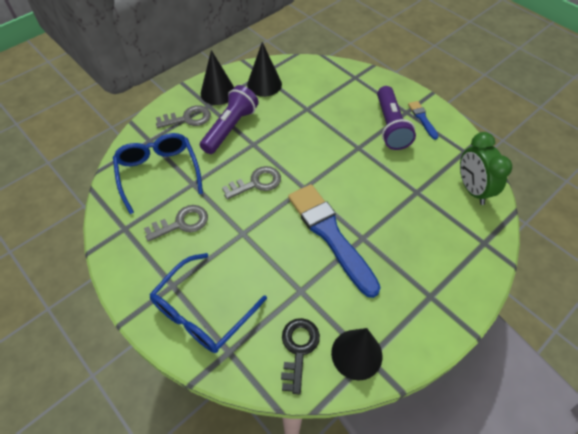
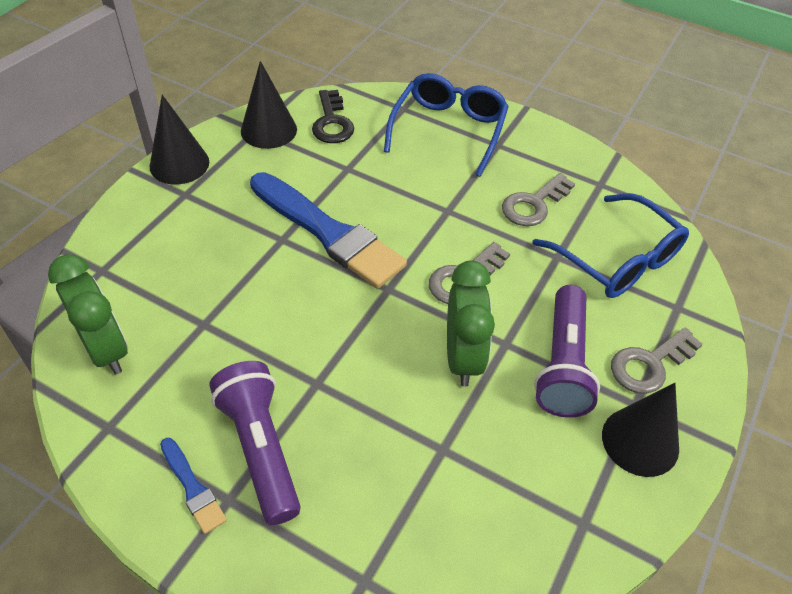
camera: 160 degrees right, 5 degrees down
black cone [247,42,282,97] -> black cone moved to [150,95,209,184]
none -> green clock [447,261,495,387]

